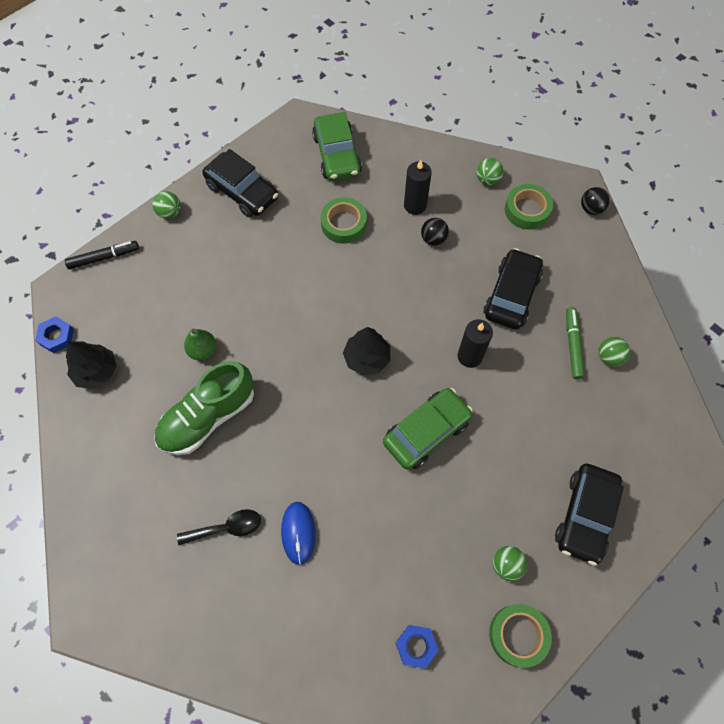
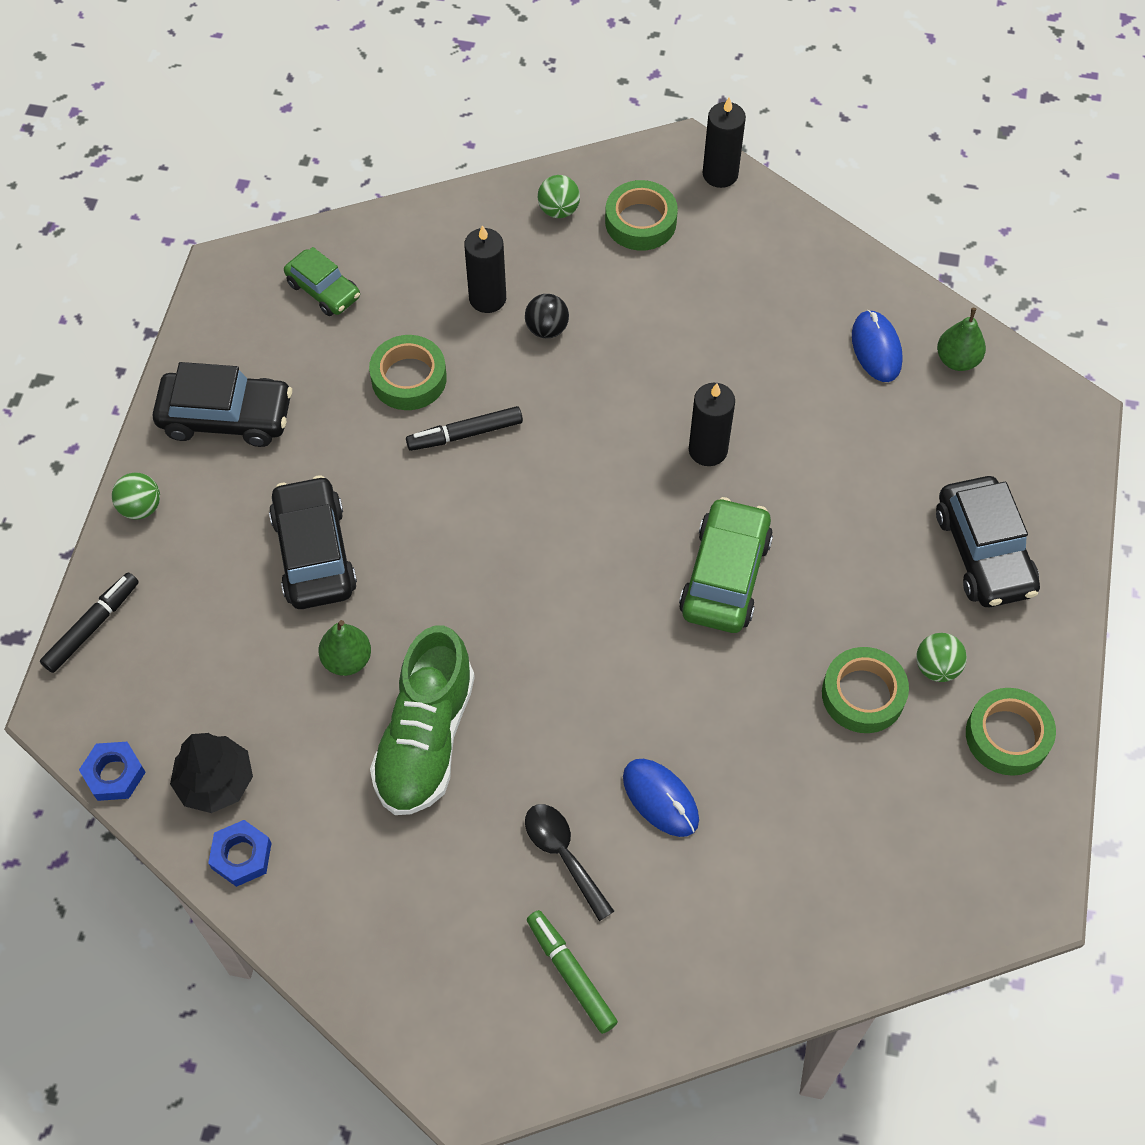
camera: 35 degrees left, 5 degrees down
black spoon [177,509,261,545] -> black spoon turned 75 degrees counterclockwise [525,804,614,921]
green car [312,112,362,181] -> green car [284,247,360,316], size x0.63
black tree [343,327,390,376] -> none
blue nut [395,625,439,669] -> blue nut moved to [208,820,272,887]
black car [483,248,543,330] -> black car moved to [269,475,357,609]
green marker [566,307,585,380] -> green marker moved to [527,910,618,1034]
black ball [581,187,610,215] -> black candle [703,97,746,188]
green ball [598,337,630,367] -> blue mouse [852,310,903,382]
none -> black marker [406,406,523,451]
none -> green tape [822,647,909,733]
none -> green pear [937,308,986,371]

